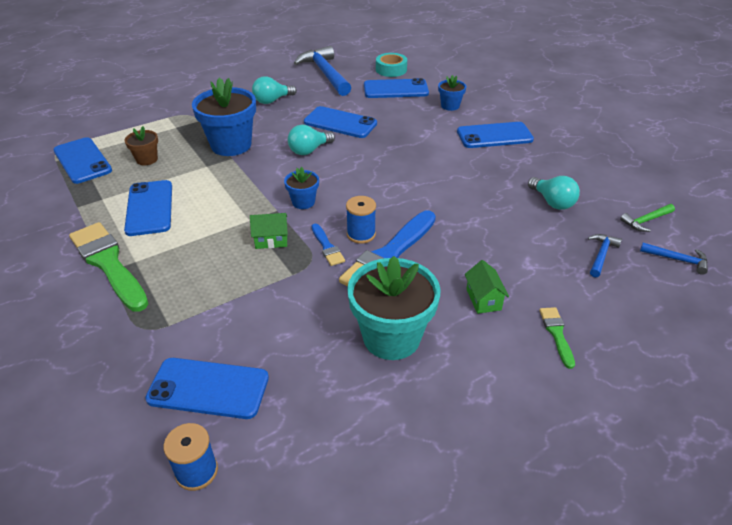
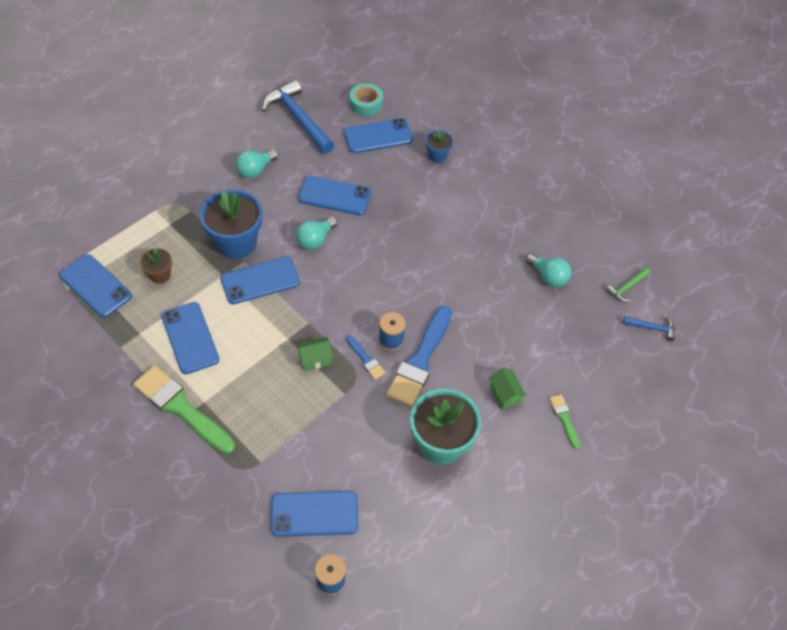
camera: 15 degrees left, 15 degrees up
blue flower pot [284,167,319,209] -> none
blue phone [457,122,534,148] -> blue phone moved to [221,256,300,304]
blue hammer [588,234,622,277] -> none

